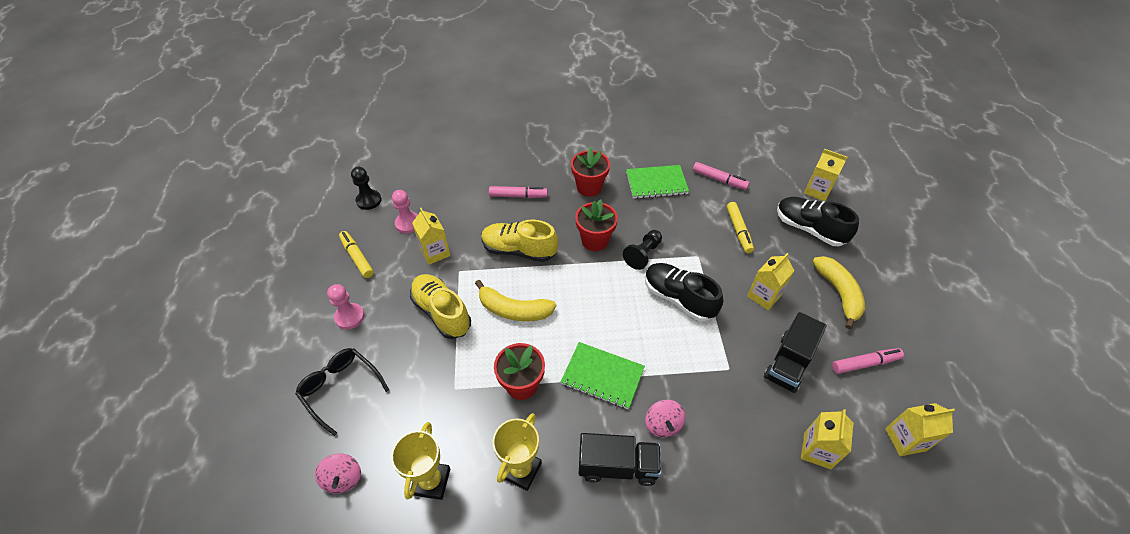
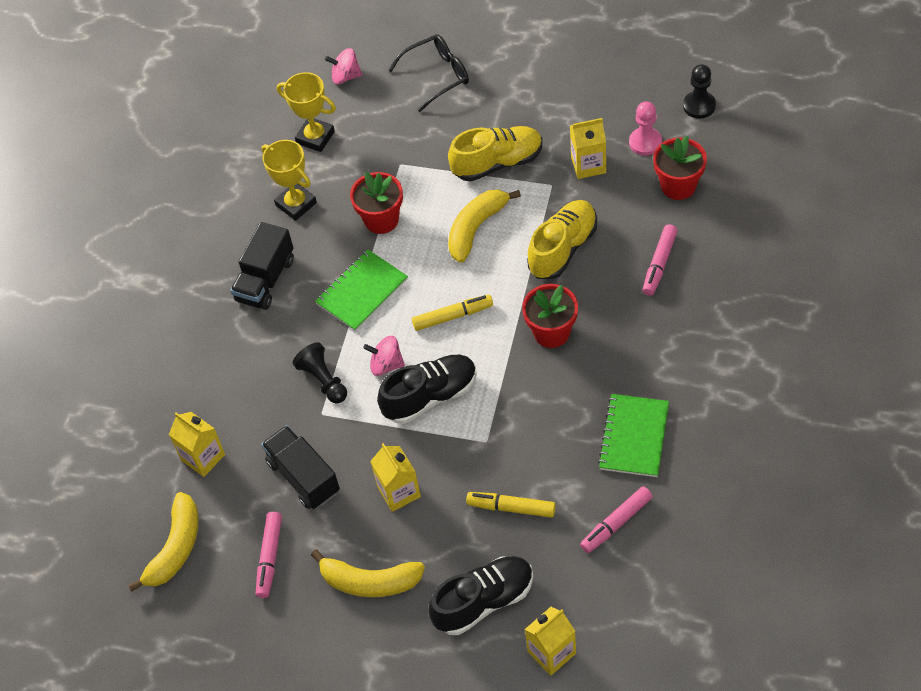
camera: 115 degrees right, 5 degrees up
pink pawn [327,284,364,329] -> none
yellow marker [339,231,374,278] -> yellow marker moved to [412,295,493,331]
red flower pot [571,147,610,197] -> red flower pot moved to [653,136,707,200]
black pawn [623,230,662,270] -> black pawn moved to [293,342,347,404]
pink spinning top [645,400,685,437] -> pink spinning top moved to [363,336,405,376]
yellow carton [885,403,955,456] -> yellow banana [128,492,199,592]

